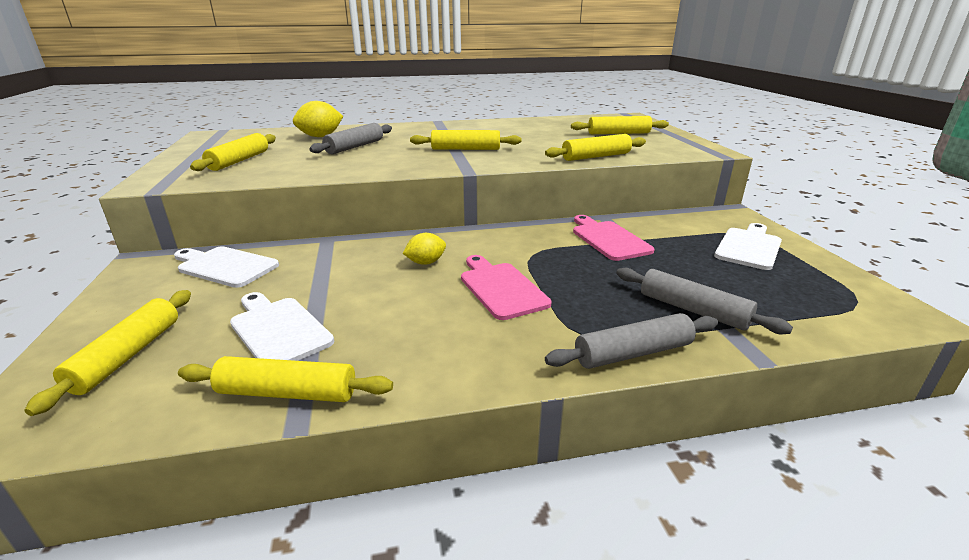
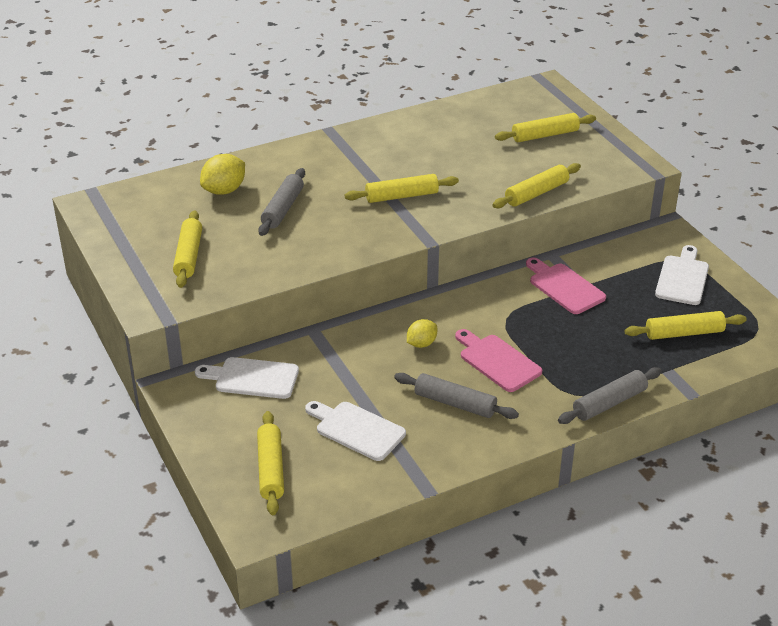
camera: 15 degrees left, 10 degrees up
yellow rolling pin [178,356,393,402] -> yellow rolling pin moved to [625,311,747,340]
grey rolling pin [616,268,793,334] -> grey rolling pin moved to [394,373,519,419]

